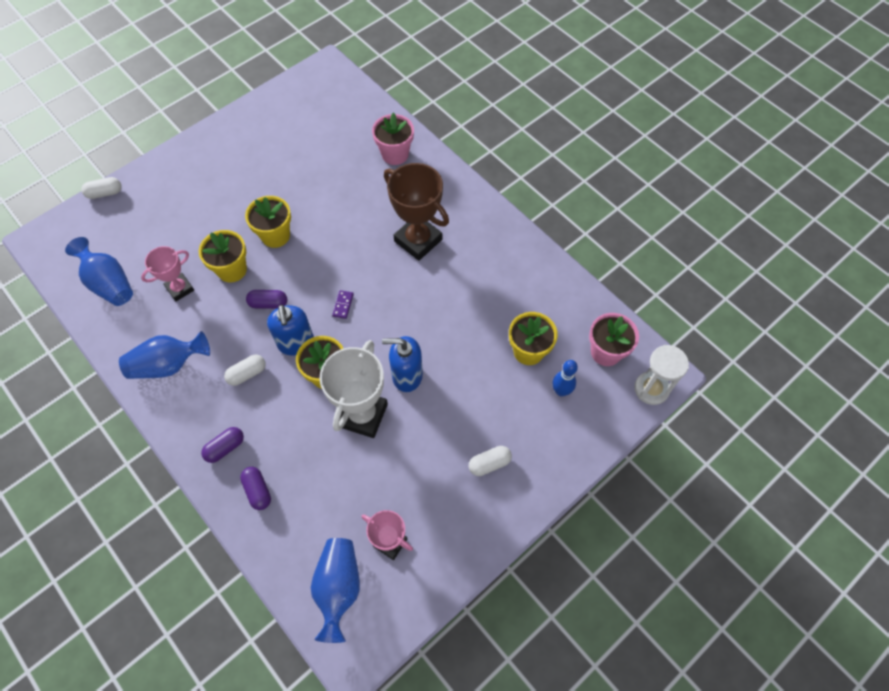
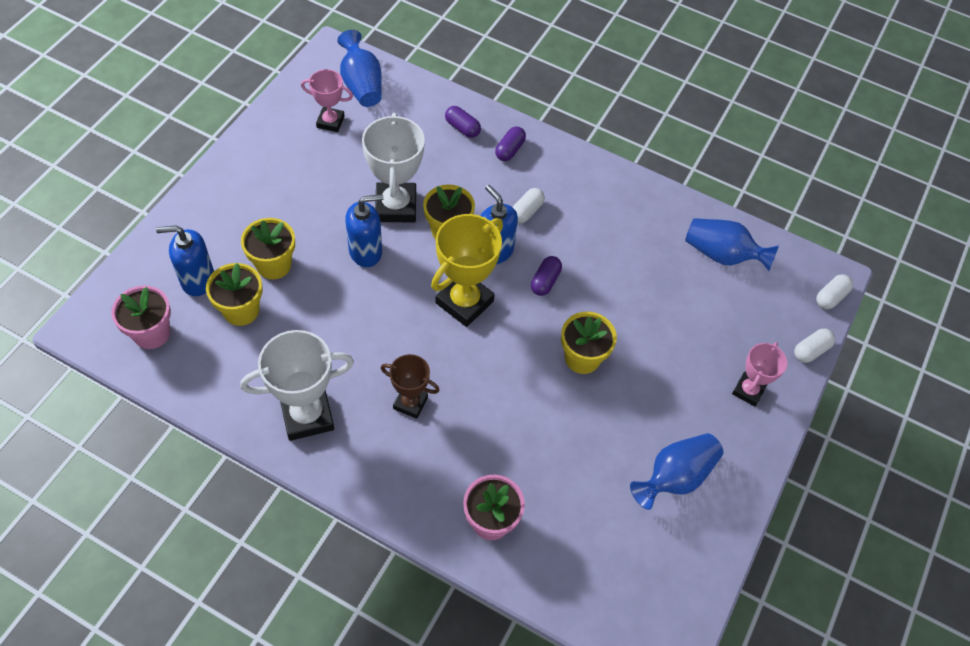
camera: 155 degrees right, 5 degrees down
blue vase [119,331,210,379] -> blue vase moved to [630,433,723,510]
pink trophy [141,246,194,301] -> pink trophy moved to [732,342,787,407]
yellow flower pot [199,230,247,283] -> yellow flower pot moved to [241,218,295,279]
purple capsule [246,290,287,309] -> purple capsule turned 45 degrees counterclockwise [531,256,562,296]
purple domino [332,290,354,319] -> yellow trophy [431,214,503,327]
brown trophy [384,163,449,261] -> brown trophy [381,354,440,419], size x0.59
white capsule [469,446,512,476] -> white capsule moved to [816,274,853,309]
blue bowling pin [553,360,578,396] -> blue soap dispenser [156,225,214,296]
white hourglass [634,345,689,405] -> none
none -> white trophy [240,330,354,441]

